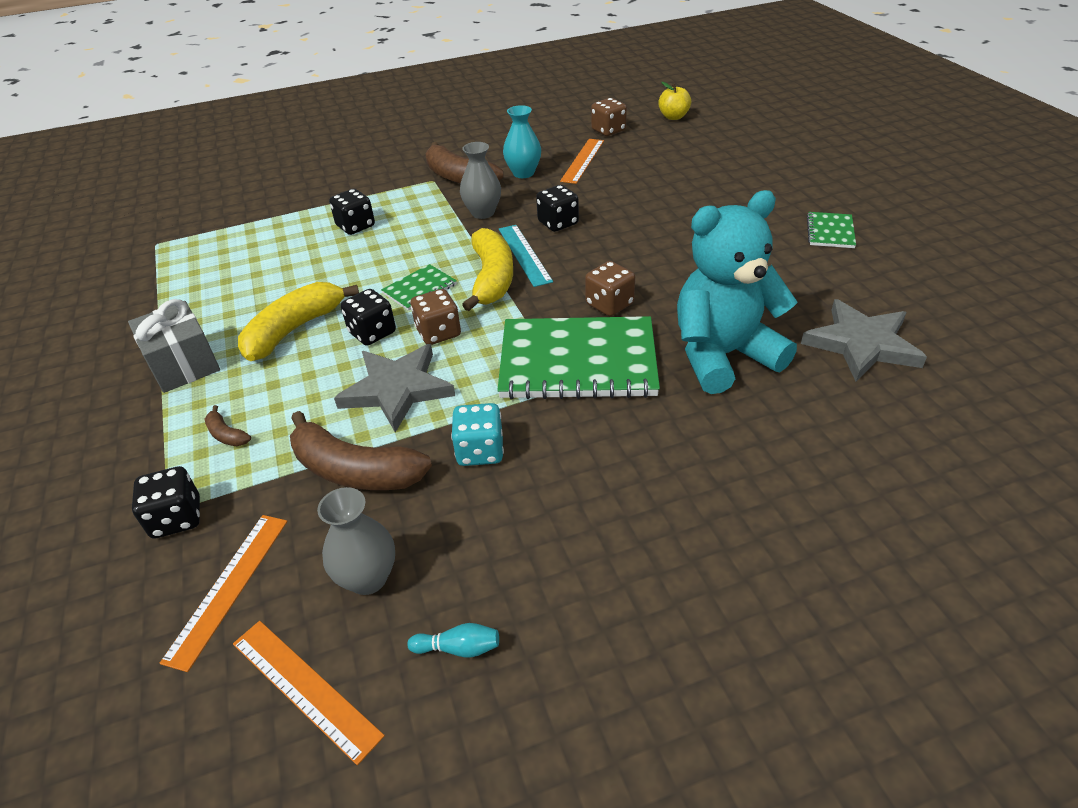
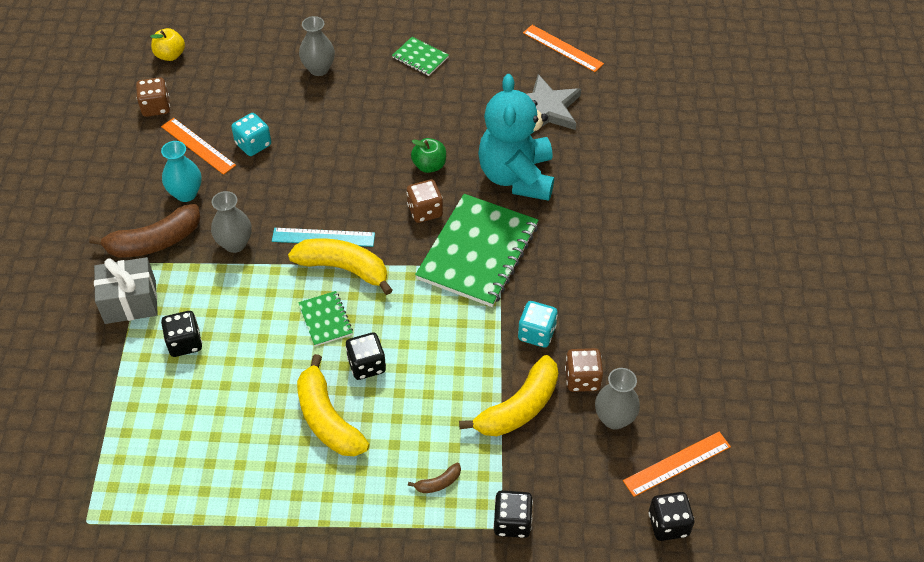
camera: 70 degrees left, 10 degrees up
grey gift [128,299,220,393] -> grey gift moved to [94,257,158,324]
orange ruler [160,515,288,672] -> orange ruler moved to [523,25,604,72]
brown banana [290,411,432,490] -> yellow banana [459,355,558,436]
grey star [334,344,455,432] -> none
turquoise bowling pin [407,623,499,658] -> none
brown dice [411,289,461,345] -> brown dice moved to [565,348,603,392]
black dice [536,185,579,232] -> black dice moved to [649,492,694,541]
none -> turquoise dice [231,113,271,156]
none -> grey vase [299,16,335,76]
none -> green apple [411,138,446,173]

